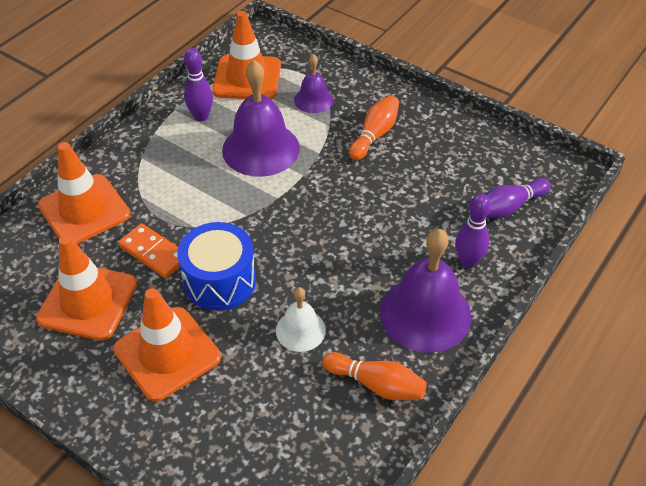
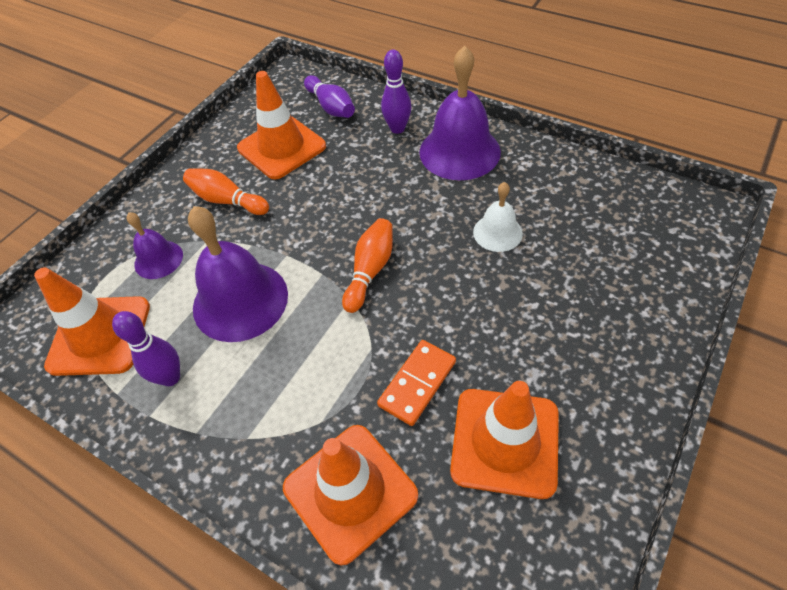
camera: 90 degrees left, 5 degrees up
orange traffic cone [113,288,221,401] -> orange traffic cone moved to [237,71,326,179]
blue drum [177,222,256,311] -> none
orange bowling pin [322,352,427,400] -> orange bowling pin moved to [342,218,393,313]

